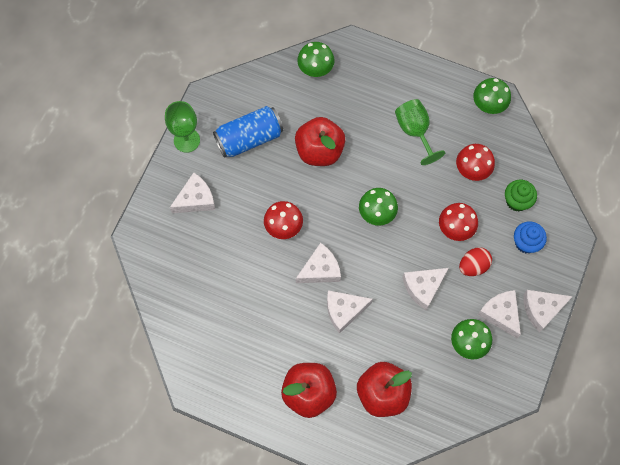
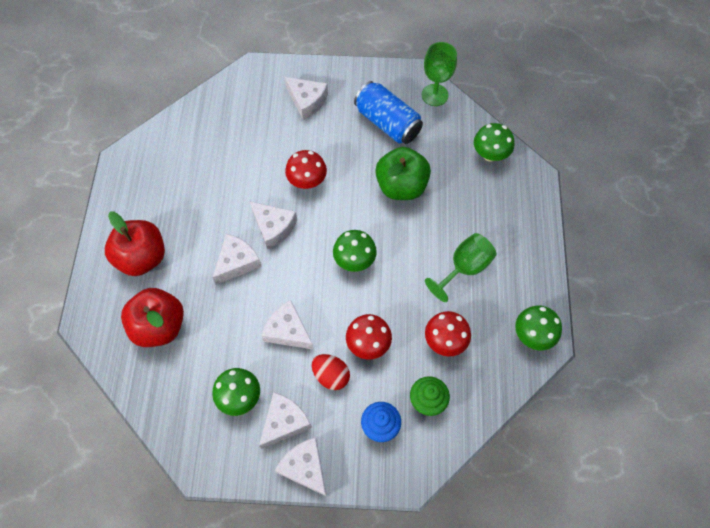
camera: 70 degrees right, 5 degrees down
green goblet [165,101,200,153] -> green goblet moved to [422,42,457,106]
red apple [295,117,345,166] -> green apple [376,147,431,200]
white cheese [327,290,373,334] -> white cheese turned 75 degrees clockwise [212,234,262,285]

